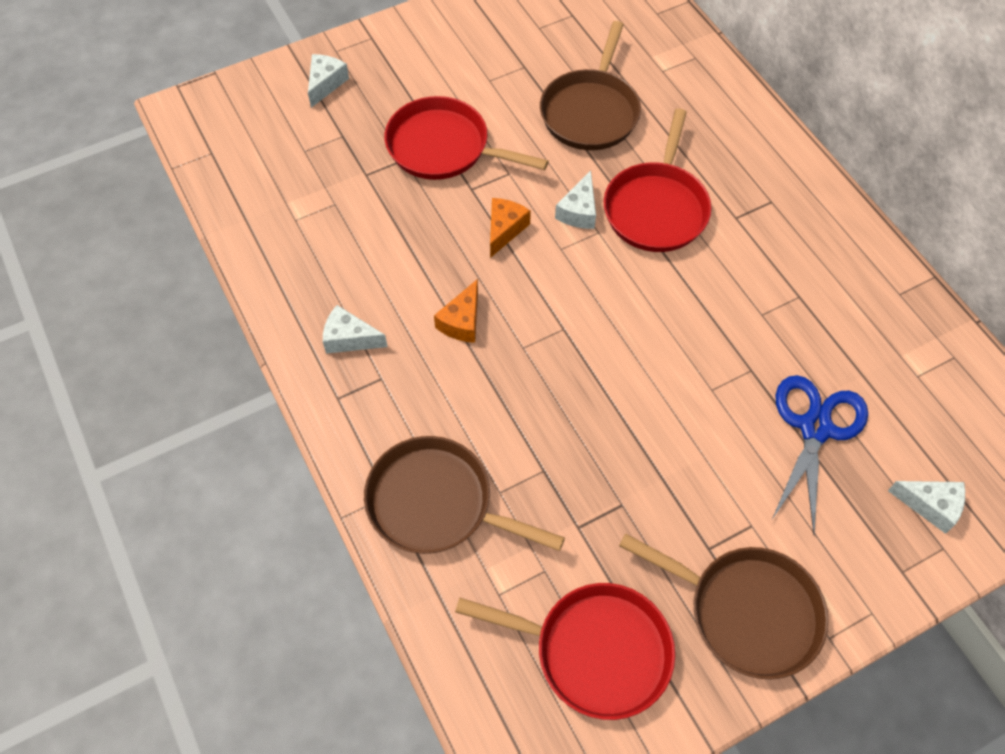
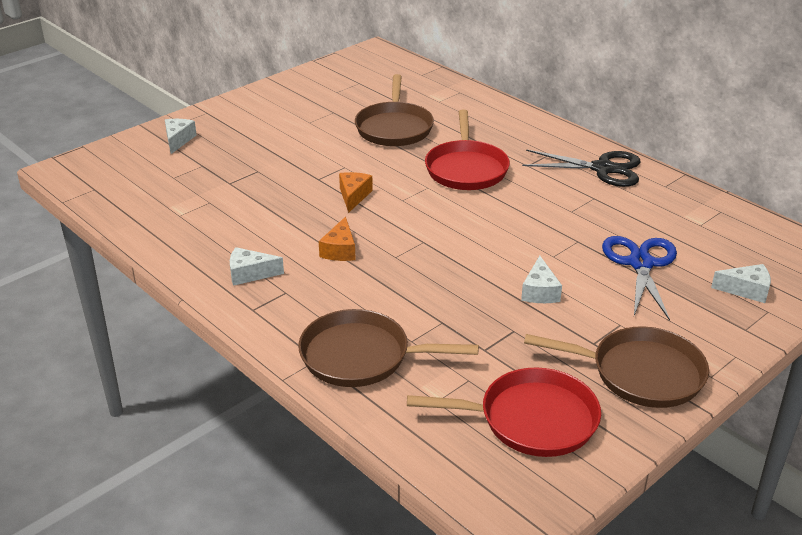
camera: 15 degrees left, 25 degrees down
red pan [384,96,549,180] -> none
white cheese [555,170,596,229] -> white cheese moved to [521,256,562,303]
none -> black scissors [522,149,640,187]

